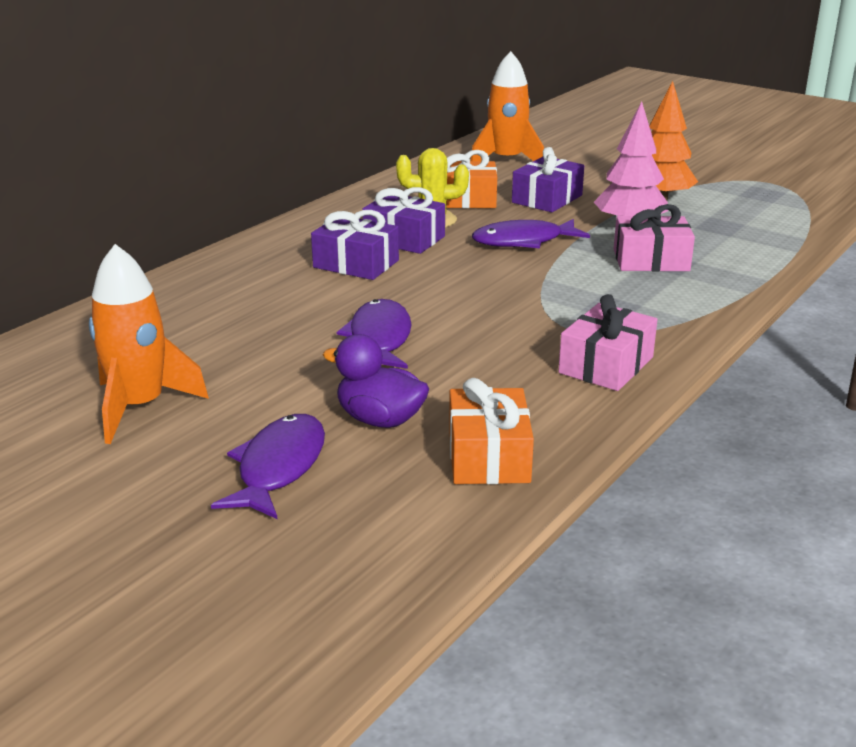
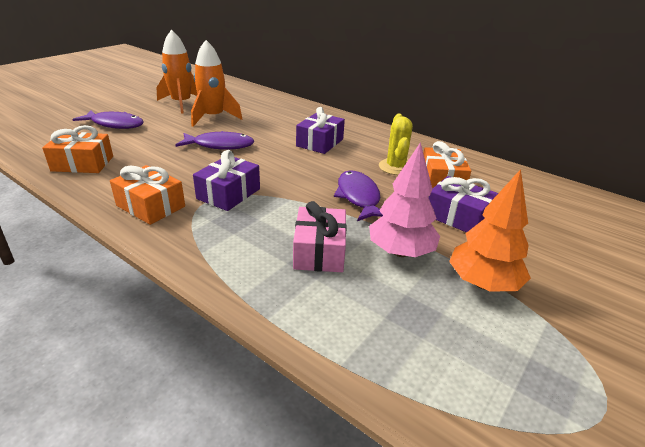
camera: 90 degrees right, 5 degrees up
purple duck [323,334,429,428] -> none
purple gift [362,187,445,254] -> purple gift moved to [193,150,260,211]
orange rocket [471,51,544,161] -> orange rocket moved to [191,40,242,127]
pink gift [558,294,658,391] -> orange gift [110,165,185,225]

